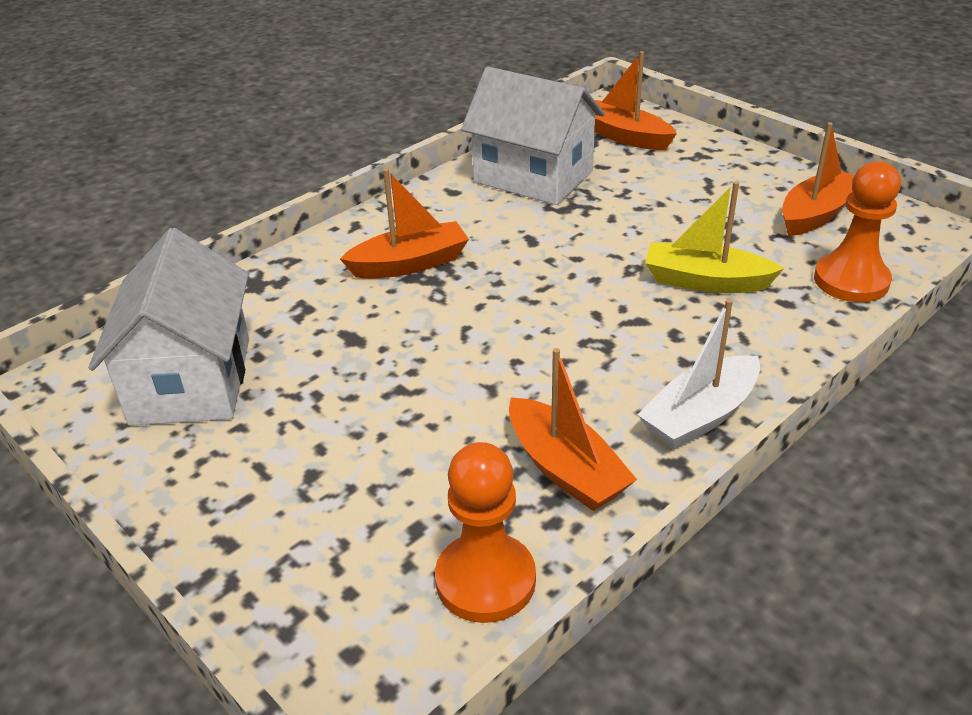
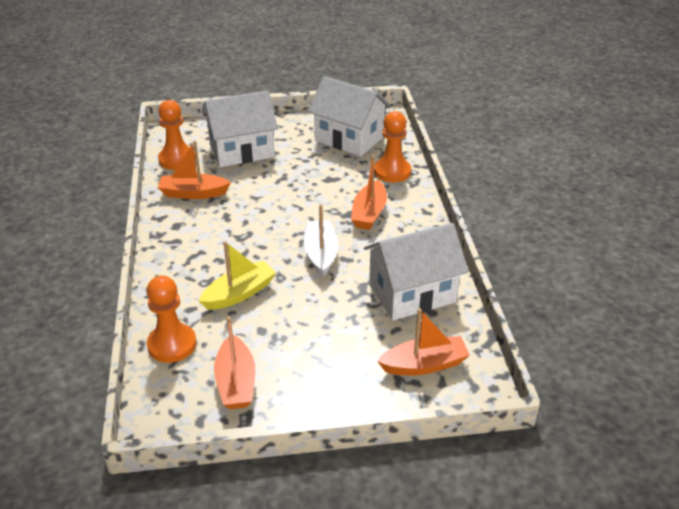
camera: 125 degrees right, 0 degrees up
white boat [637,299,760,450] -> white boat moved to [304,204,339,277]
none -> white house [202,90,278,167]
none -> orange pawn [374,111,411,182]

